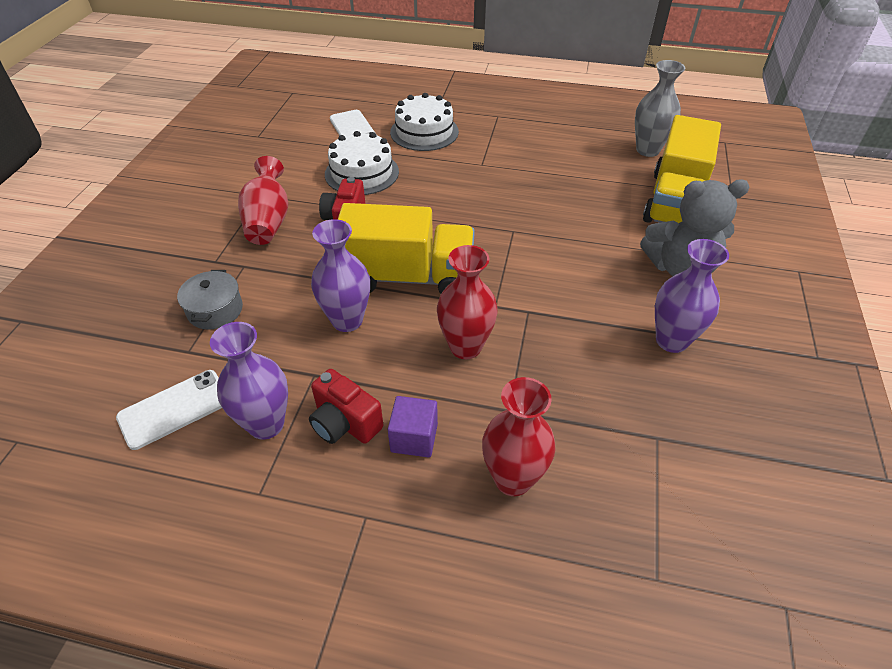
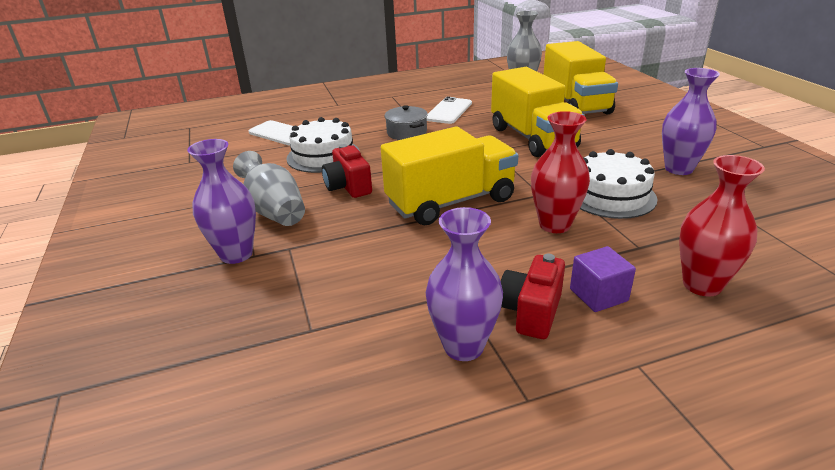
camera: 30 degrees left, 15 degrees down
white phone [116,370,222,450] -> white phone moved to [427,97,472,124]
grey pot [177,270,243,330] -> grey pot moved to [385,105,428,140]
red vase [238,156,288,245] -> grey vase [233,151,305,226]
red camera [309,369,383,444] -> red camera turned 105 degrees clockwise [501,254,565,339]
purple vase [311,219,370,332] -> purple vase moved to [187,139,256,264]
white cake [390,93,459,151] -> white cake moved to [580,149,657,219]
grey teddy bear [640,179,750,277] -> none
none -> yellow truck [491,67,585,157]

